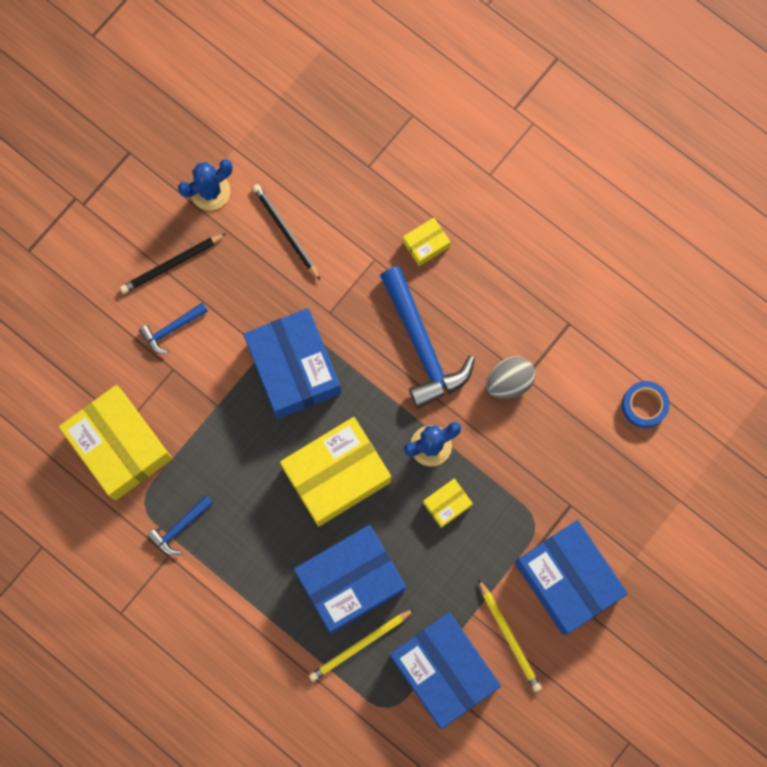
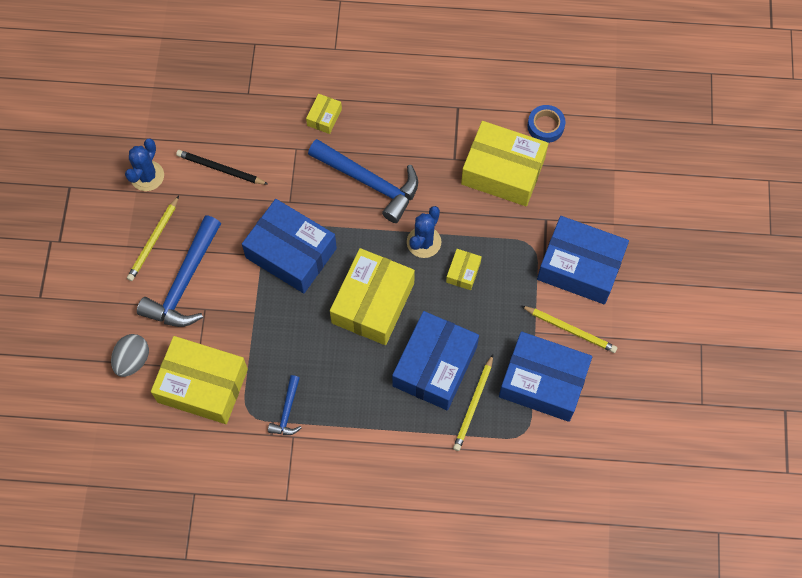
camera: 35 degrees left, 10 degrees down
black pencil [120,233,226,294] -> yellow pencil [127,196,179,281]
blue hammer [139,302,208,354] -> blue hammer [137,215,221,327], size x2.03
grey egg [486,356,535,399] -> grey egg moved to [111,334,149,377]
none -> yellow box [461,121,549,206]

